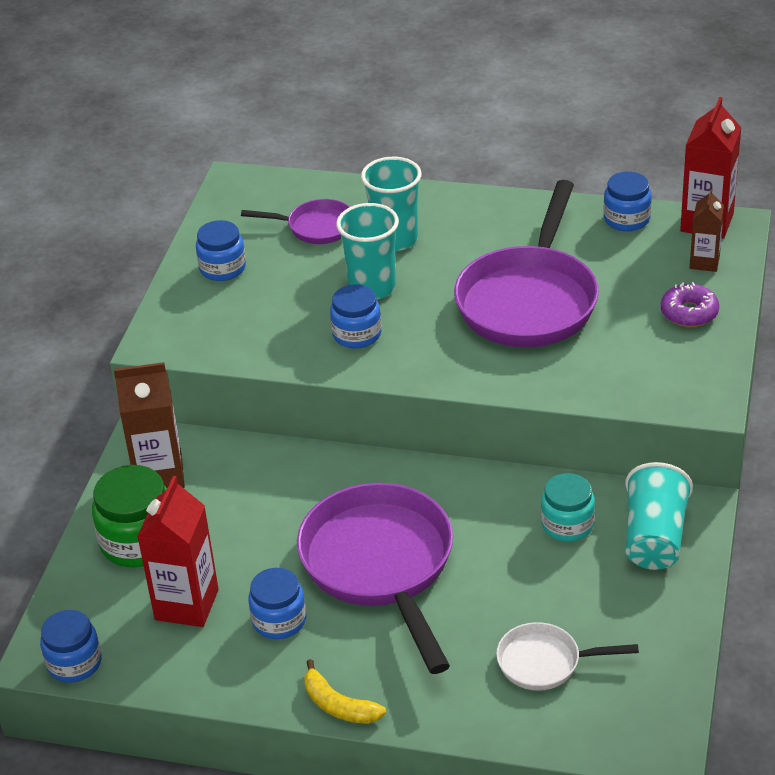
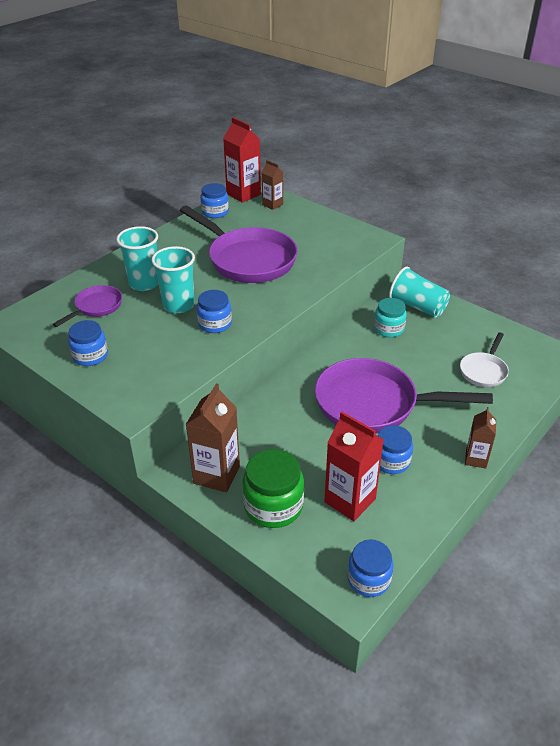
camera: 65 degrees left, 0 degrees up
yellow banana [305,659,386,724] -> brown carton [465,407,496,468]
purple donut [661,282,719,327] -> none

